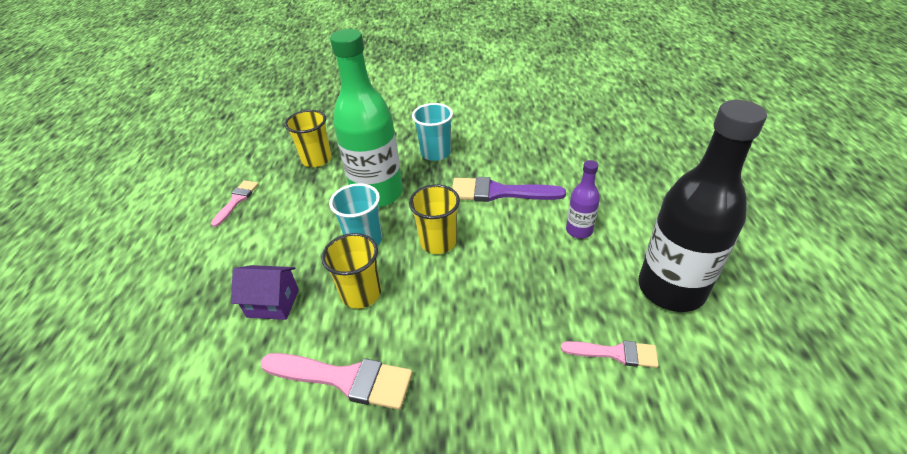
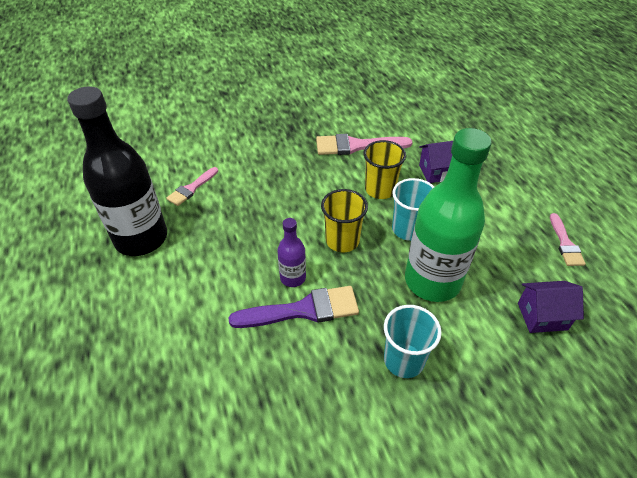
camera: 160 degrees right, 5 degrees up
yellow cup [285,110,332,167] -> purple house [518,281,584,333]
pink brush [561,341,659,368] -> pink brush turned 45 degrees counterclockwise [166,167,218,206]
purple bottle [566,160,600,239] -> purple bottle moved to [277,218,306,287]

